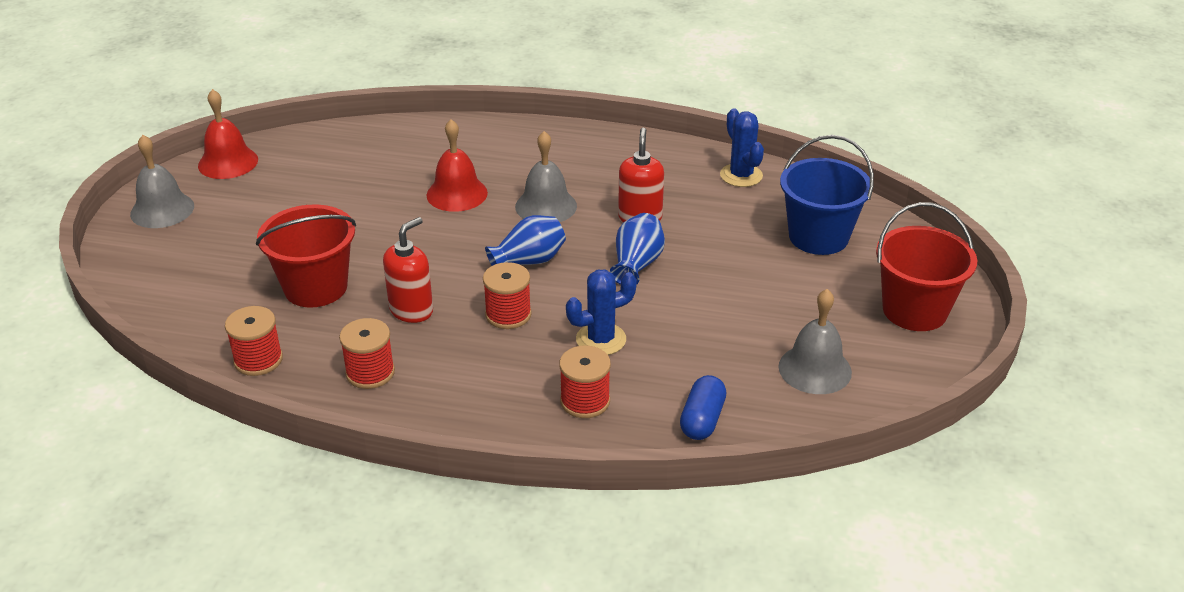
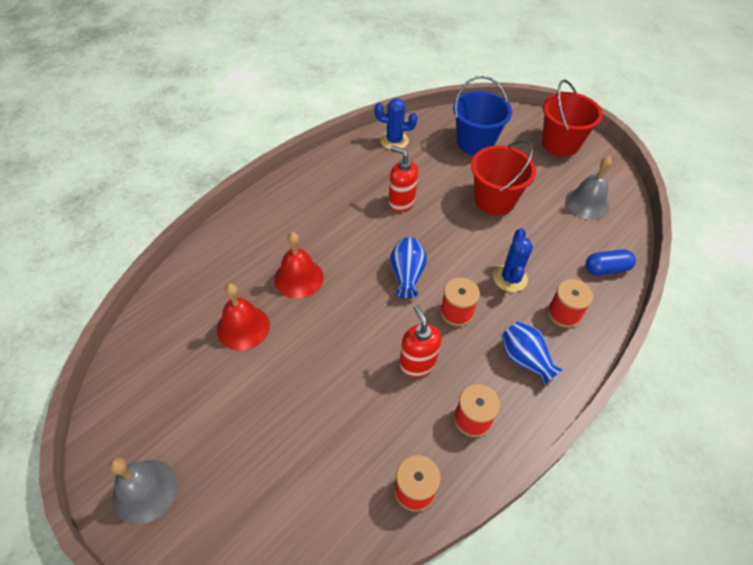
camera: 60 degrees left, 15 degrees up
red bell [198,89,258,179] -> red bell moved to [217,283,270,351]
red bucket [256,205,356,307] -> red bucket moved to [471,140,536,216]
grey bell [515,131,577,222] -> none
blue vase [610,213,665,285] -> blue vase moved to [501,321,563,386]
blue capsule [680,375,726,440] -> blue capsule turned 60 degrees counterclockwise [586,249,636,275]

